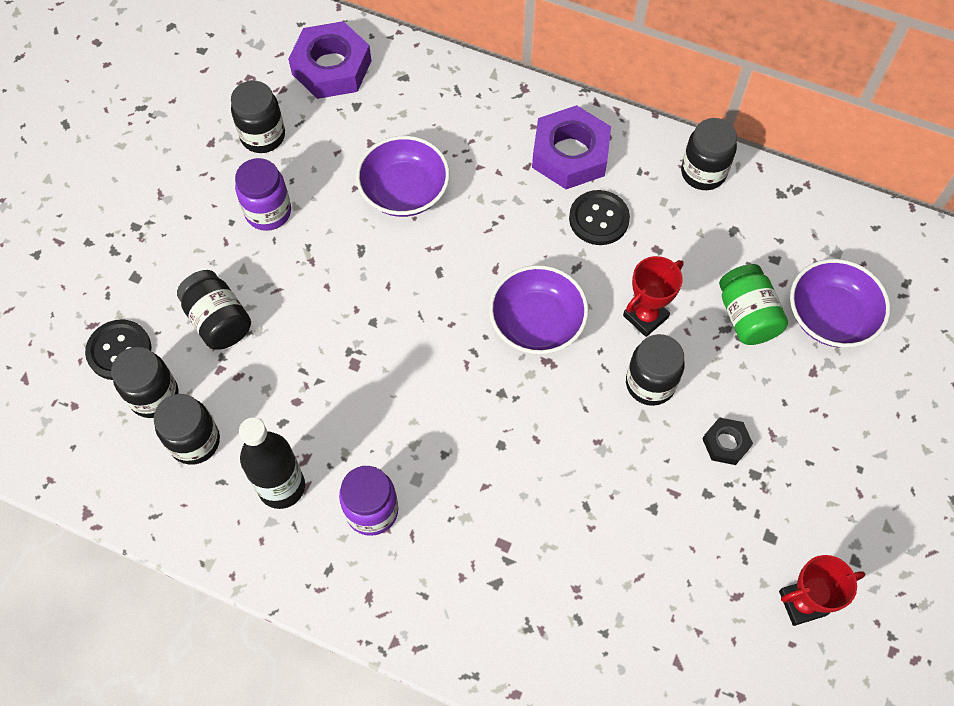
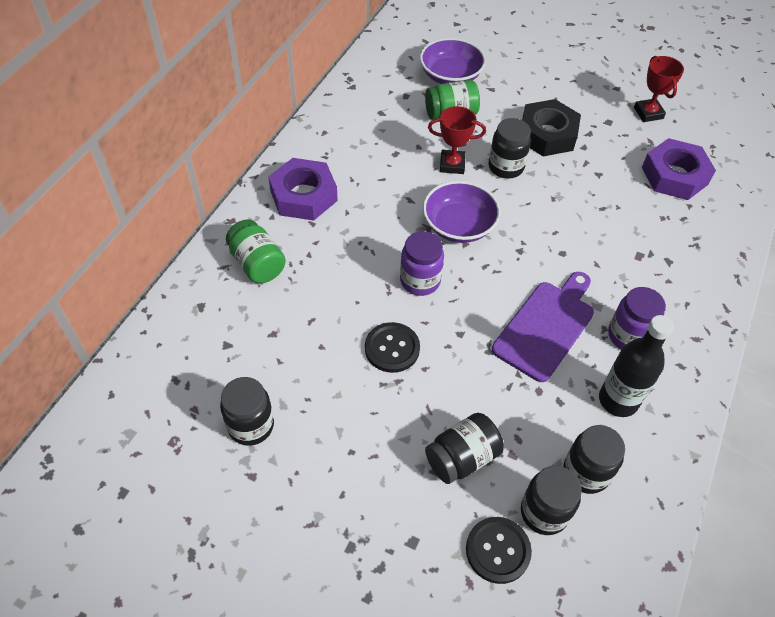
camera: 90 degrees left, 10 degrees down
purple jar [235,158,291,231] -> purple jar moved to [400,231,444,296]
purple nut [288,21,371,99] -> purple nut moved to [642,138,716,200]
purple bowl [356,136,450,217] -> none
black button [569,190,630,245] -> black button moved to [365,322,420,373]
red trophy [623,256,684,337] -> red trophy turned 45 degrees counterclockwise [428,106,486,174]
black jar [681,118,737,190] -> none
black nut [703,417,753,465] -> black nut [522,99,581,156], size x1.99
none -> green jar [226,219,286,283]
none -> purple cutting board [492,272,594,382]

